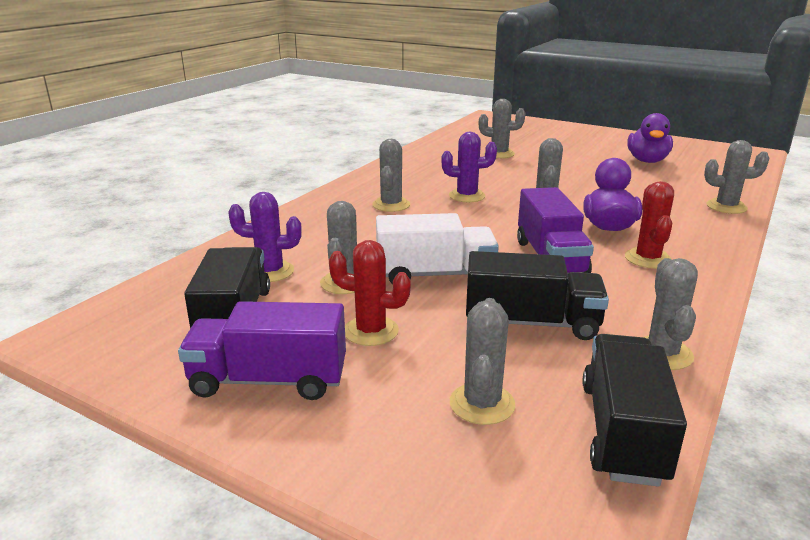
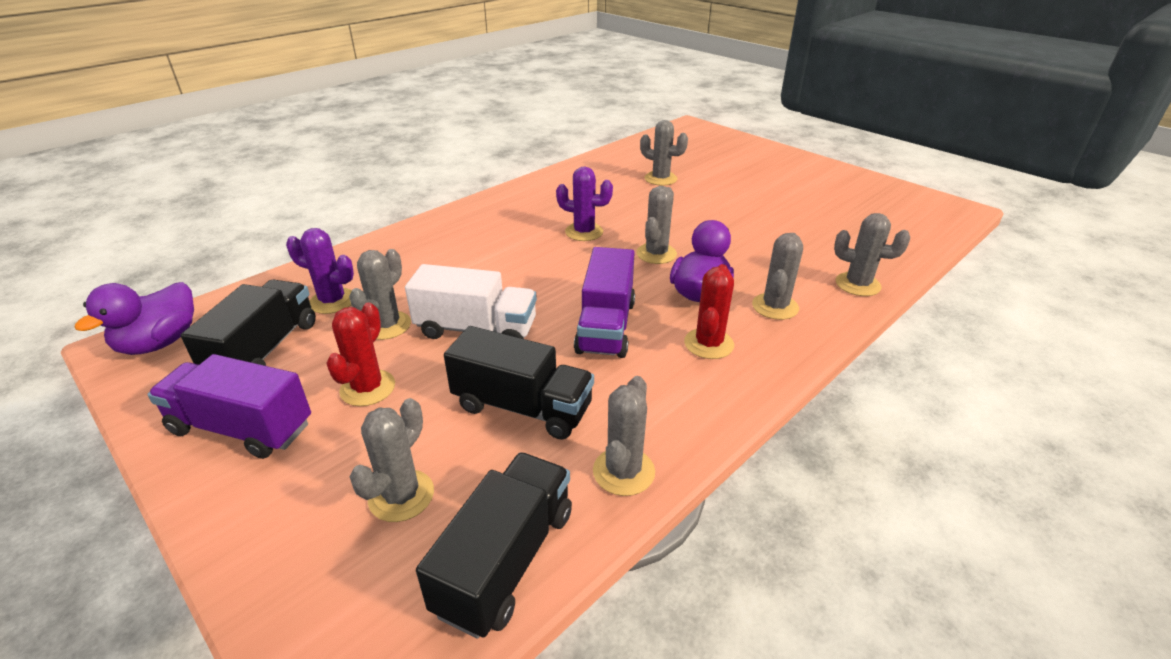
camera: 15 degrees right, 10 degrees up
red cactus [329,240,411,346] -> red cactus turned 75 degrees clockwise [326,303,395,406]
grey cactus [372,139,410,212] -> grey cactus moved to [752,233,803,320]
purple duck [627,113,673,163] -> purple duck moved to [74,282,194,355]

